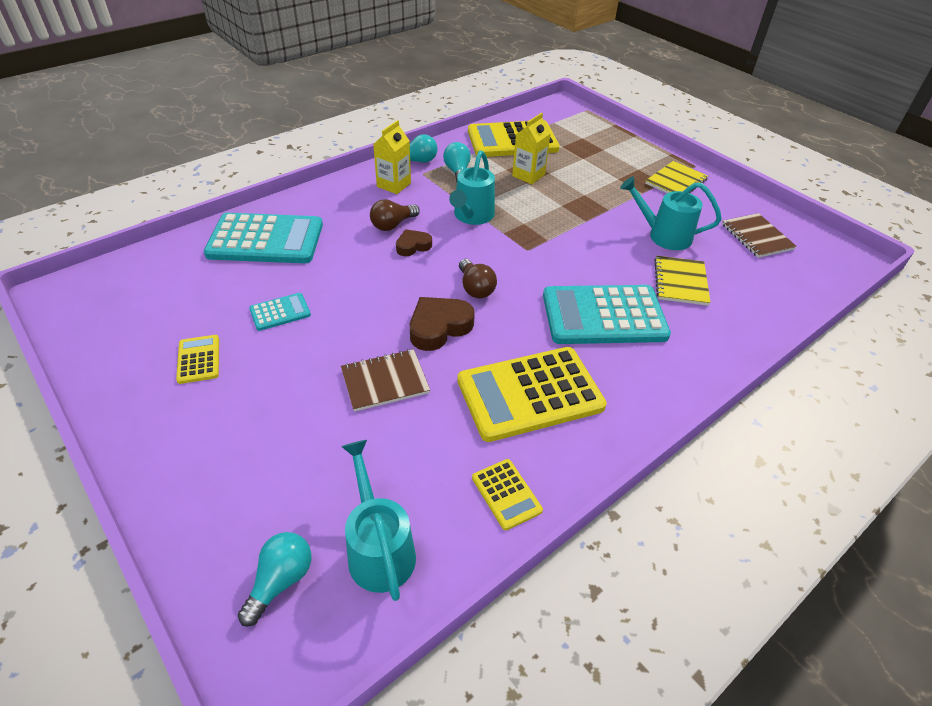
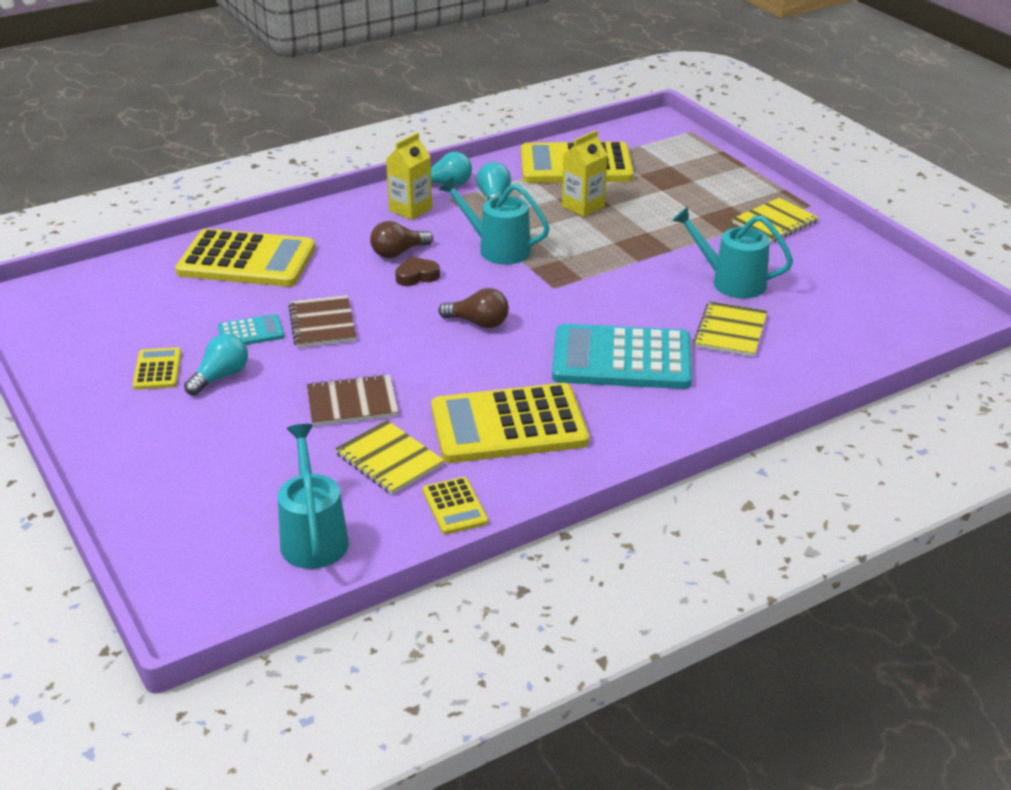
camera: 10 degrees right, 10 degrees down
turquoise calculator [204,213,323,263] -> yellow calculator [175,229,316,287]
turquoise light bulb [238,532,311,626] -> turquoise light bulb moved to [184,333,248,396]
brown heart [410,297,475,351] -> none
turquoise watering can [449,151,495,225] -> turquoise watering can turned 90 degrees clockwise [439,176,550,265]
brown light bulb [459,259,497,298] -> brown light bulb turned 60 degrees counterclockwise [438,288,509,328]
brown notebook [722,213,797,258] -> brown notebook moved to [288,295,357,348]
none -> yellow notebook [335,420,444,495]

